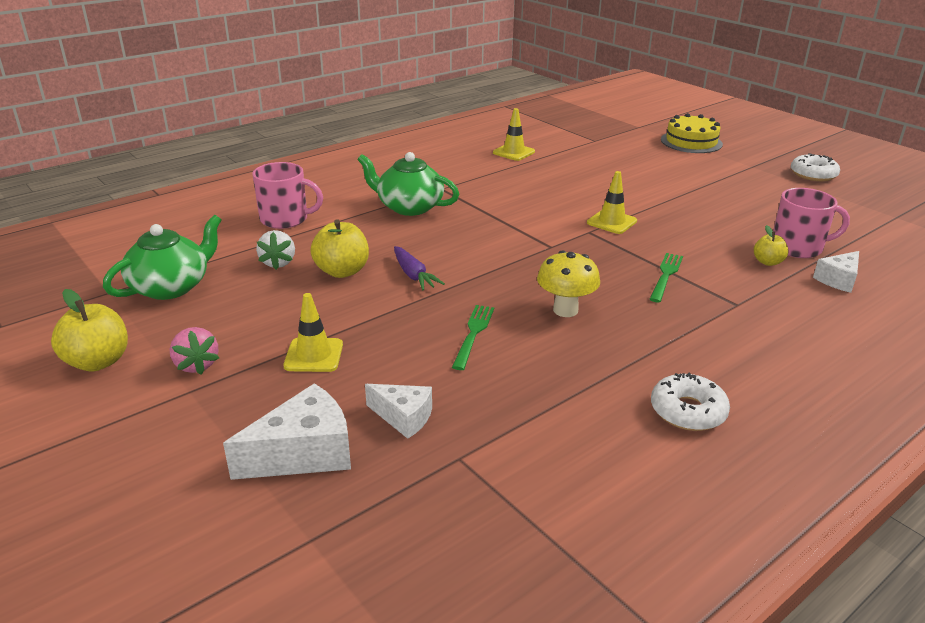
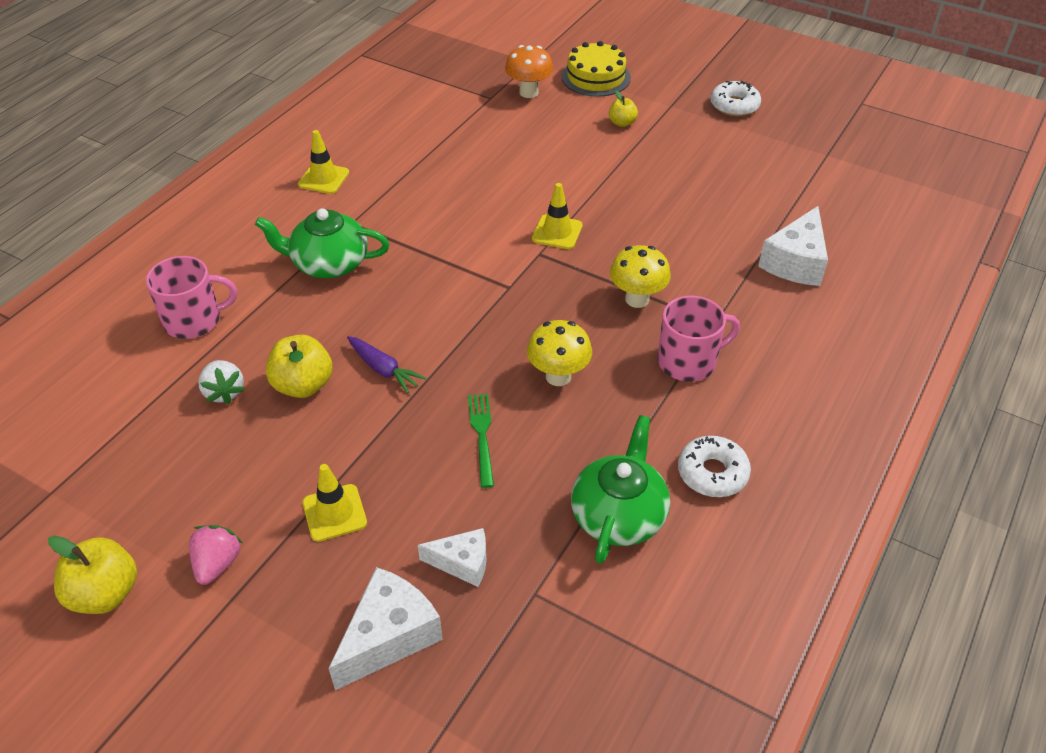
camera: 20 degrees left, 15 degrees up
green teapot [103,215,221,300] -> green teapot moved to [571,415,670,564]
pink strawberry [170,327,219,375] -> pink strawberry turned 120 degrees counterclockwise [189,525,242,585]
yellow traffic cone [493,108,535,161] -> yellow traffic cone moved to [298,130,349,194]
green fork [650,253,683,302] -> yellow mushroom [610,245,671,308]
yellow apple [754,225,789,266] -> yellow apple moved to [609,91,638,127]
pink mug [773,188,850,258] -> pink mug moved to [658,296,740,382]
white cheese [813,251,859,293] -> white cheese [758,206,828,286], size x1.61
none -> orange mushroom [505,45,553,98]

